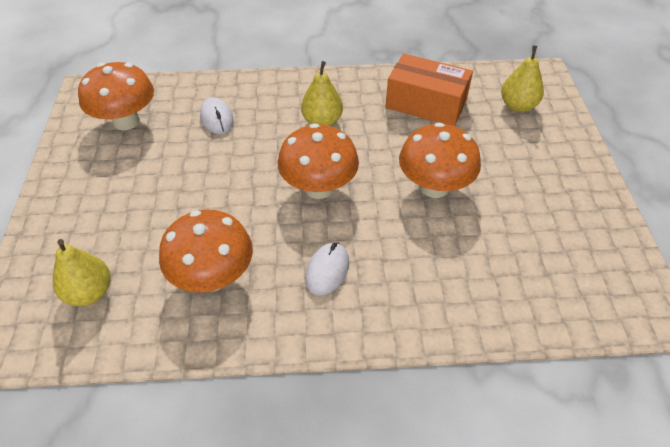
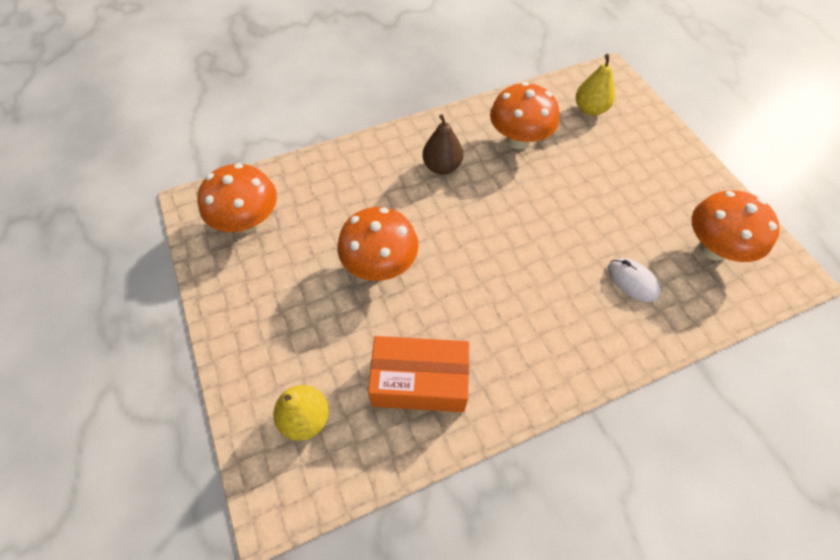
camera: 160 degrees right, 10 degrees up
orange mushroom [278,123,359,199] -> orange mushroom moved to [197,163,277,233]
yellow pear [301,61,343,126] -> none
white mouse [305,242,349,296] -> brown pear [423,114,463,175]

